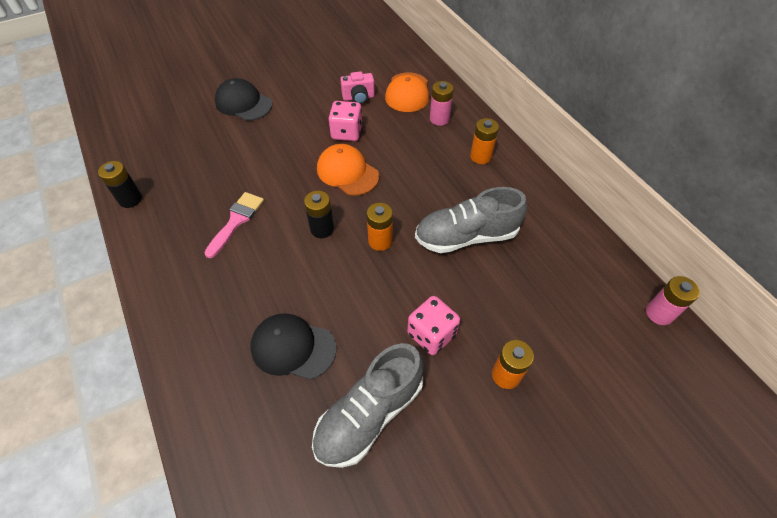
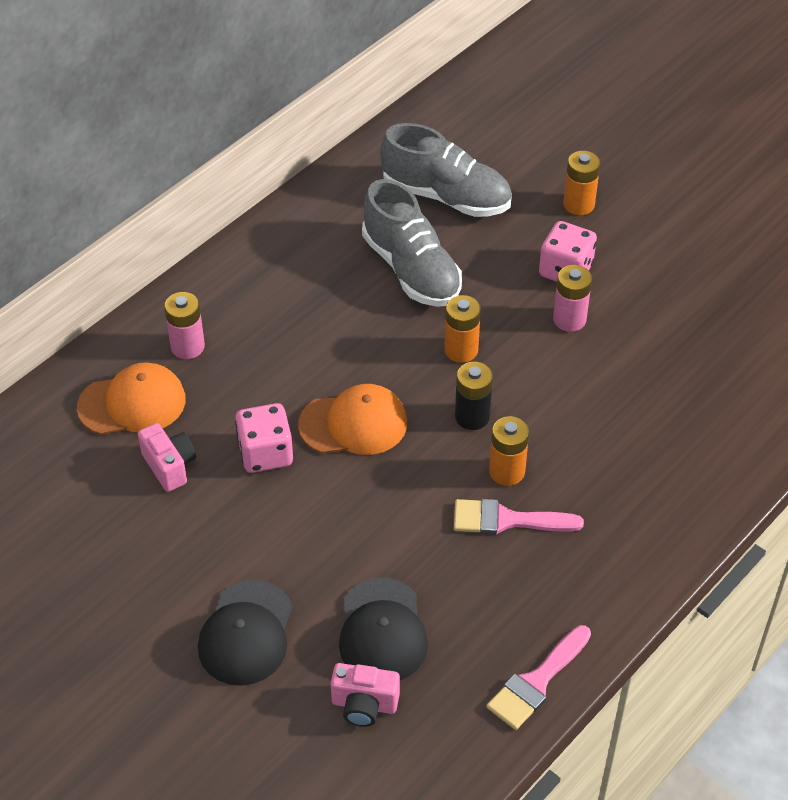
camera: 110 degrees left, 5 degrees down
black battery [98,161,142,208] -> pink brush [487,625,591,730]
black cap [250,313,337,380] -> black cap moved to [339,577,428,680]
grey shoe [312,343,424,468] -> grey shoe moved to [380,123,512,217]
orange cap [317,144,379,196] -> orange cap turned 120 degrees counterclockwise [298,384,407,455]
orange battery [470,118,499,164] -> orange battery moved to [489,416,529,486]
pink battery [646,276,700,325] -> pink battery moved to [553,265,592,332]
none -> pink camera [331,663,400,727]

